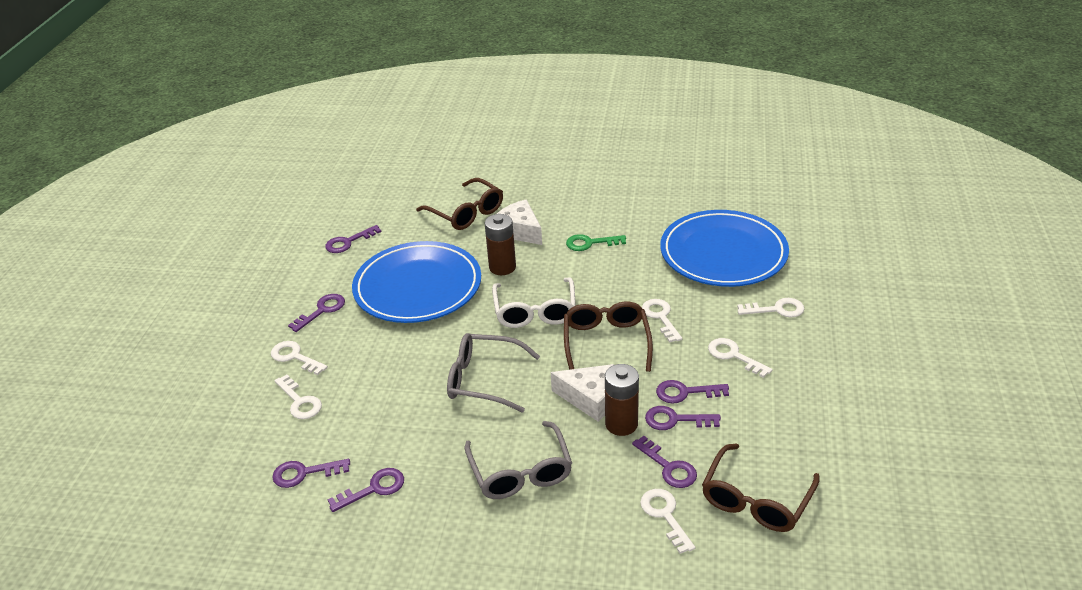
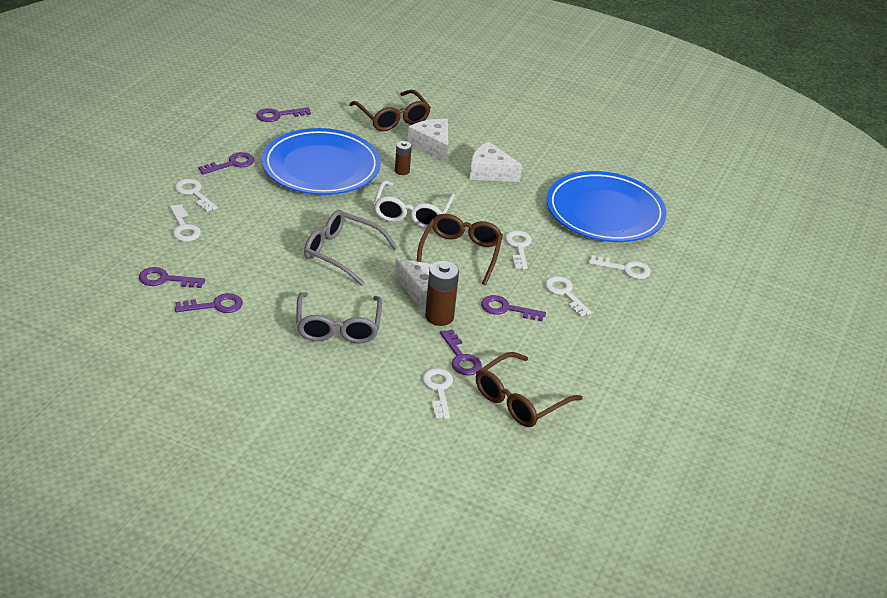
camera: 10 degrees right, 0 degrees up
brown battery [485,214,516,275] -> brown battery [395,141,412,175], size x0.60
green key [566,234,626,251] -> white cheese [470,142,522,182]
purple key [645,406,721,430] -> none

